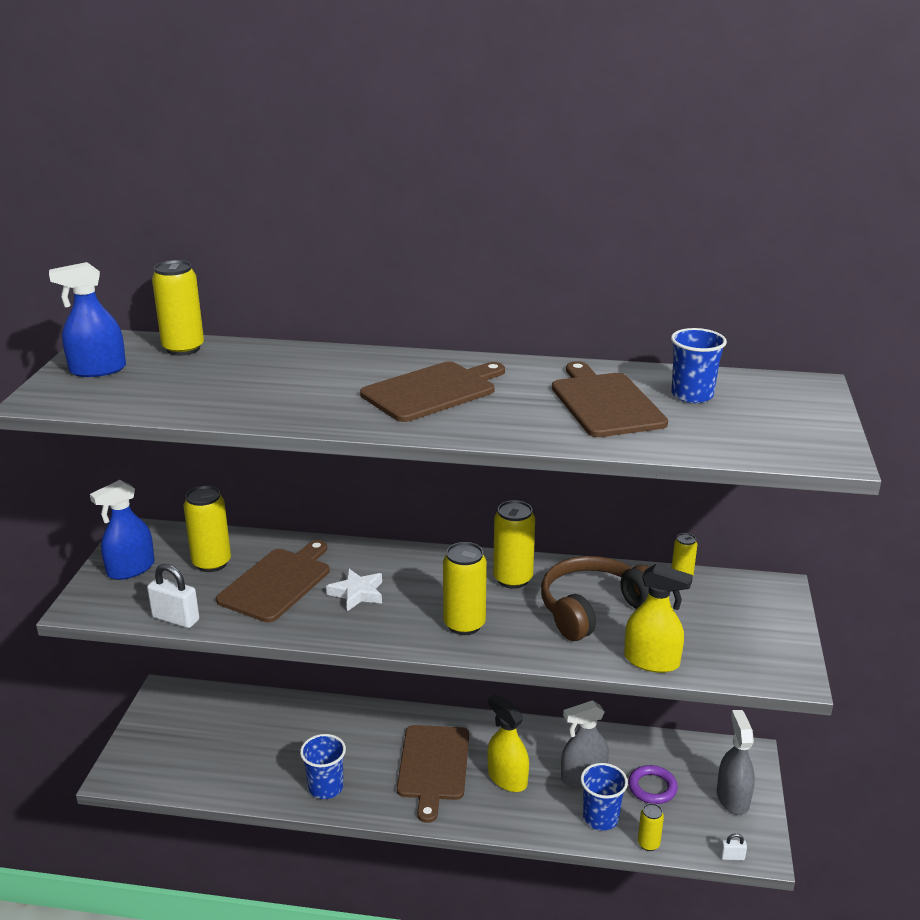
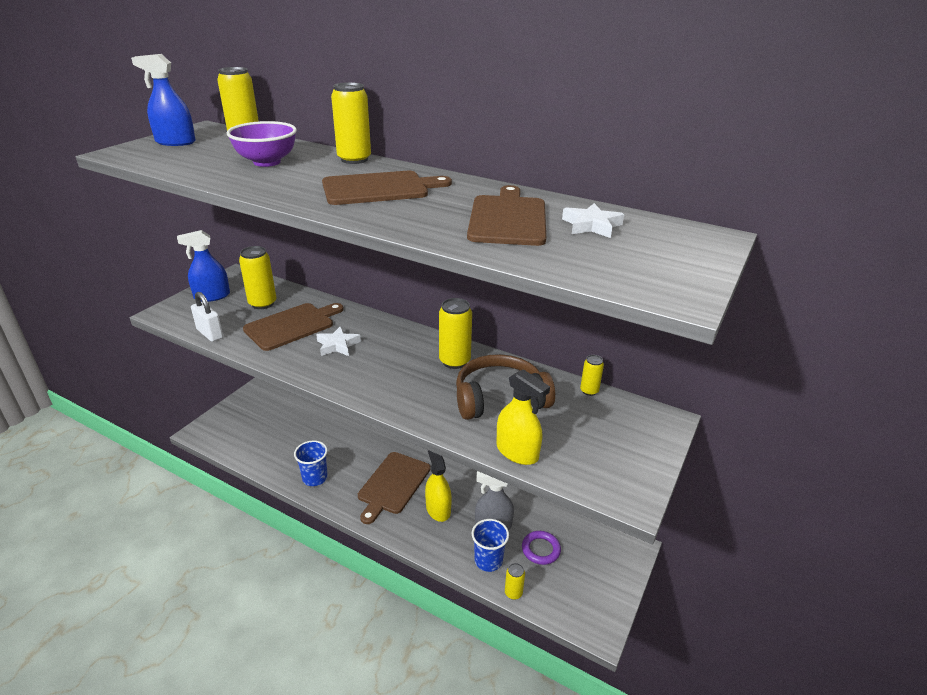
camera: 20 degrees right, 5 degrees up
yellow can [443,542,487,635] -> yellow can moved to [331,82,371,164]
blue cup [671,328,727,403] -> white star [562,203,624,238]
grey spray bottle [717,710,755,815] -> none
white padlock [720,833,747,860] -> none
none -> purple bowl [227,121,297,167]

